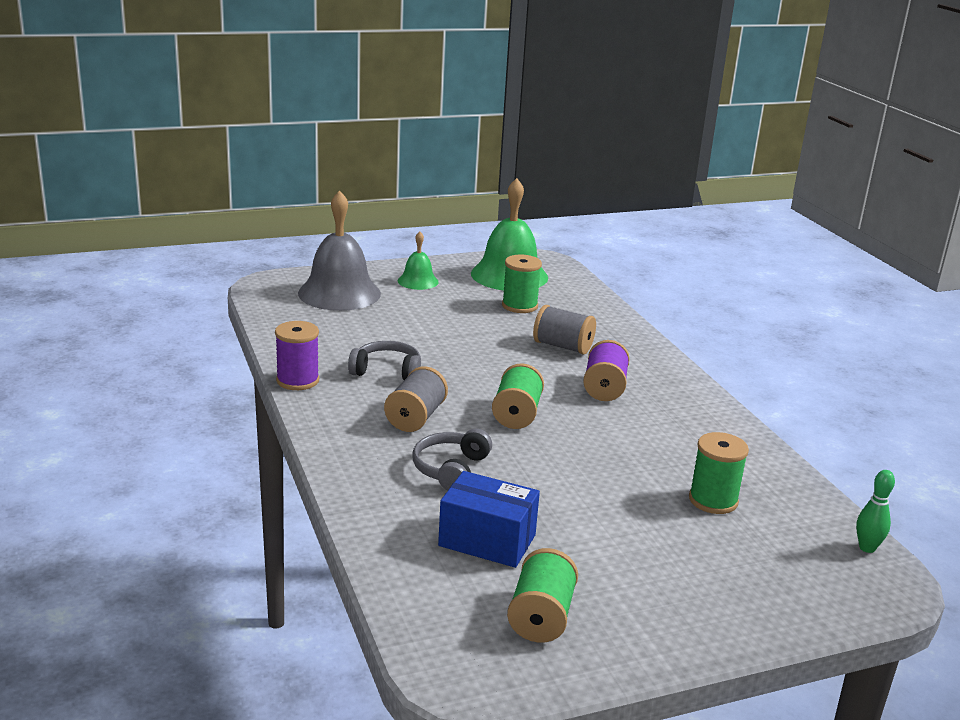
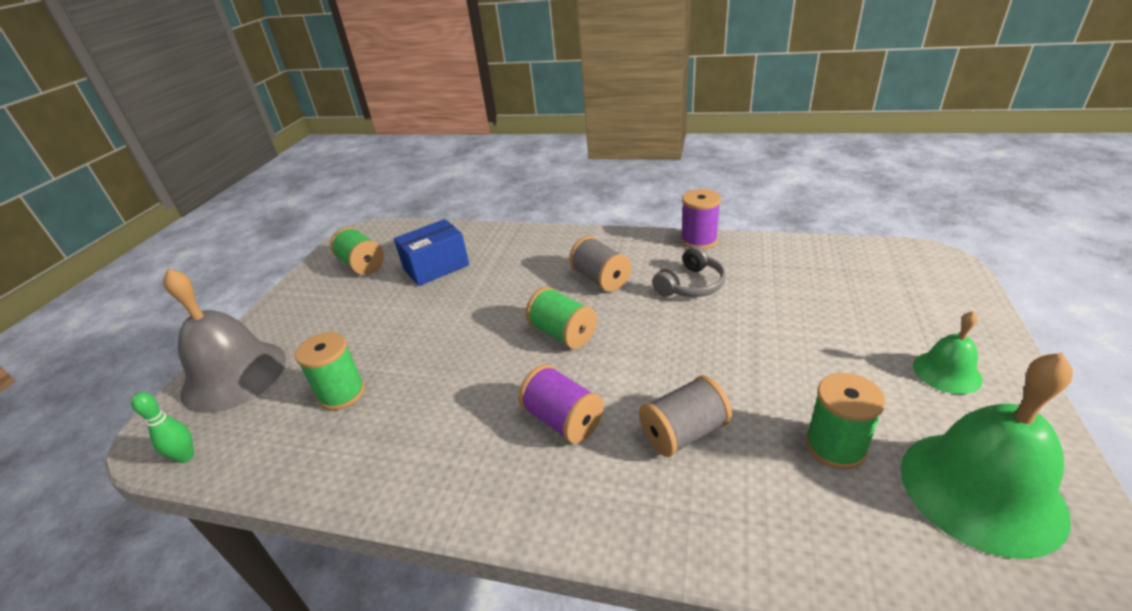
camera: 130 degrees right, 10 degrees up
grey bell [298,190,381,311] -> grey bell moved to [163,268,286,413]
grey headphones [413,429,492,491] -> none

